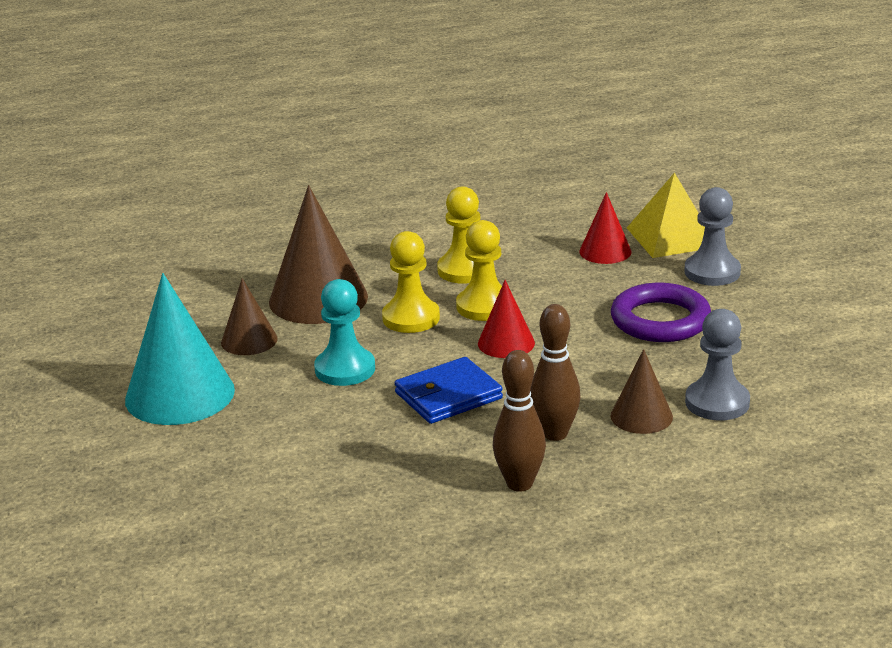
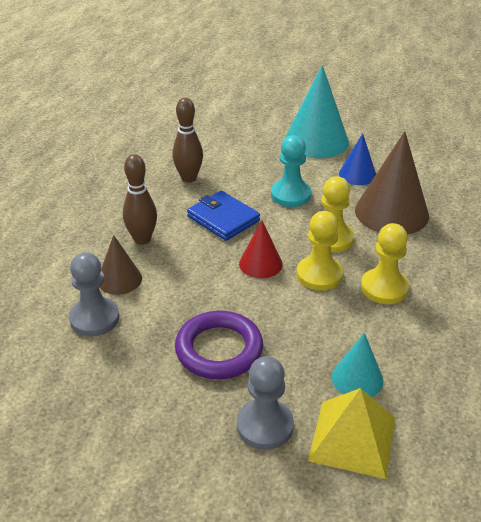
camera: 120 degrees right, 10 degrees up
brown cone [221,278,278,355] -> blue cone [339,133,376,185]
blue wallet [395,357,503,424] -> blue wallet turned 45 degrees counterclockwise [187,191,260,241]
brown bowling pin [493,350,546,492] -> brown bowling pin moved to [172,98,203,182]
red cone [579,192,631,264] -> turquoise cone [332,333,383,397]

